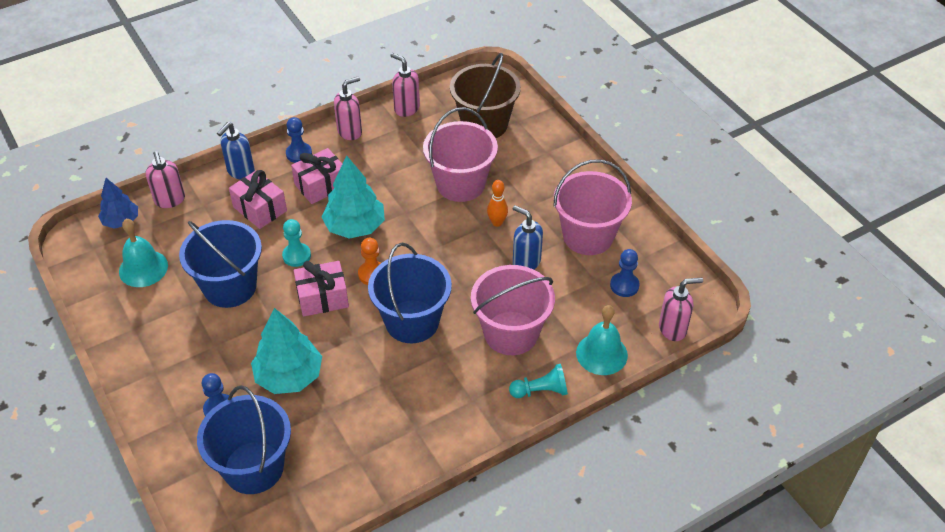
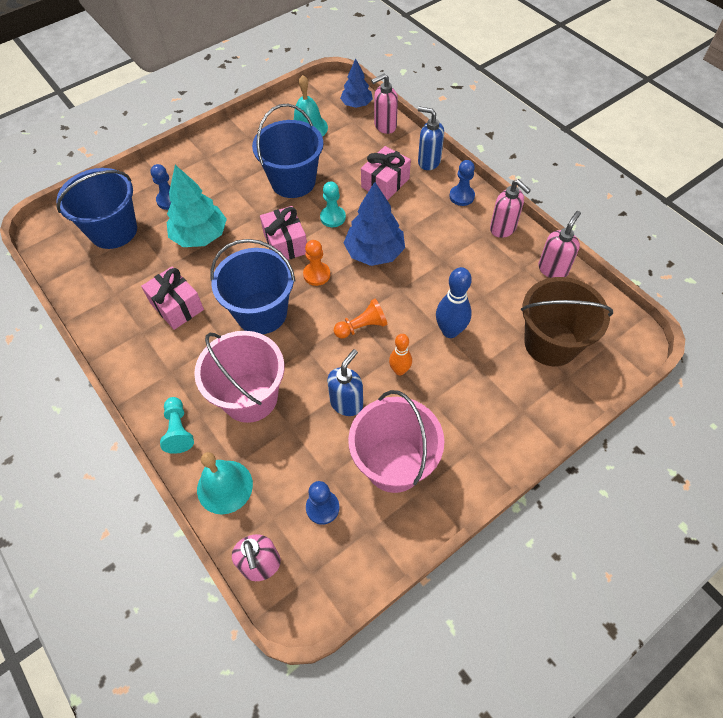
camera: 85 degrees right, 10 degrees up
pink gift [291,148,342,204] -> pink gift moved to [141,267,204,330]
turquoise tree [321,155,385,239] -> blue tree [344,182,405,266]
pink bucket [423,107,498,202] -> blue bowling pin [436,267,472,338]
none -> orange pawn [334,299,387,339]

